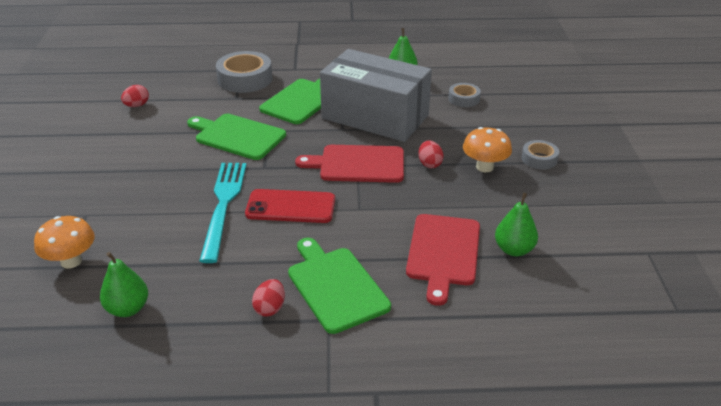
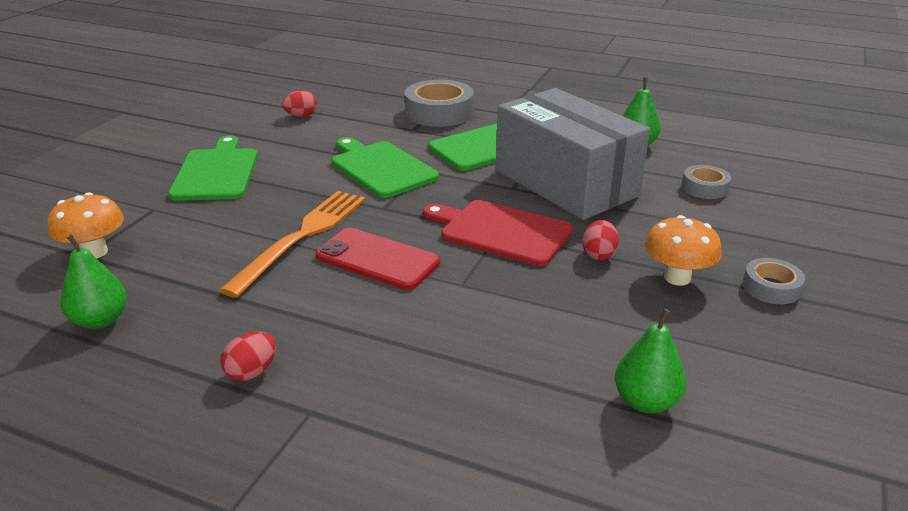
camera: 25 degrees right, 5 degrees down
turquoise fork [199,163,246,263] -> orange fork [219,191,365,298]
green cutting board [288,238,391,334] -> green cutting board moved to [168,136,257,201]
red cutting board [406,214,480,306] -> none

